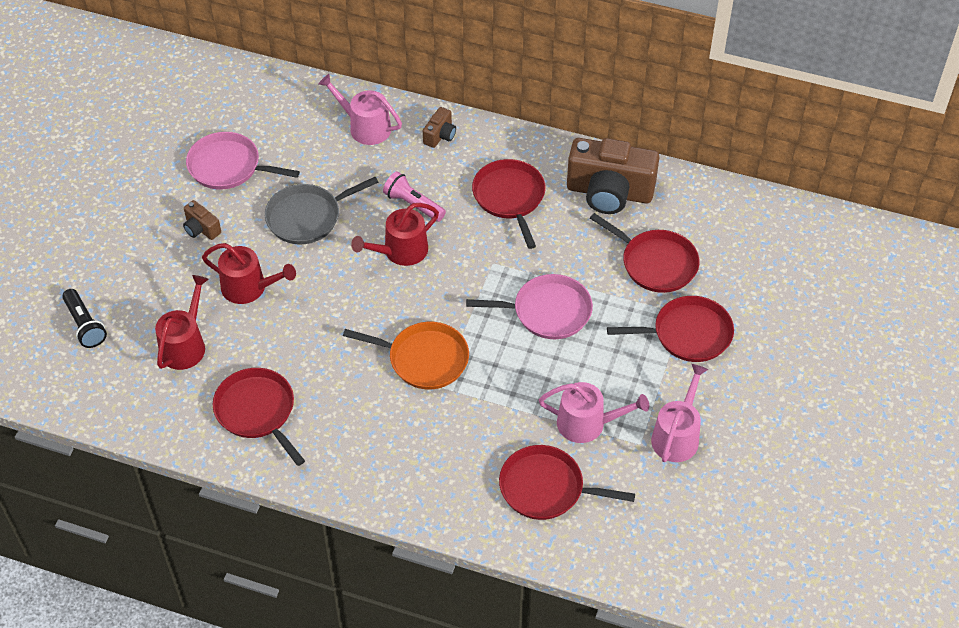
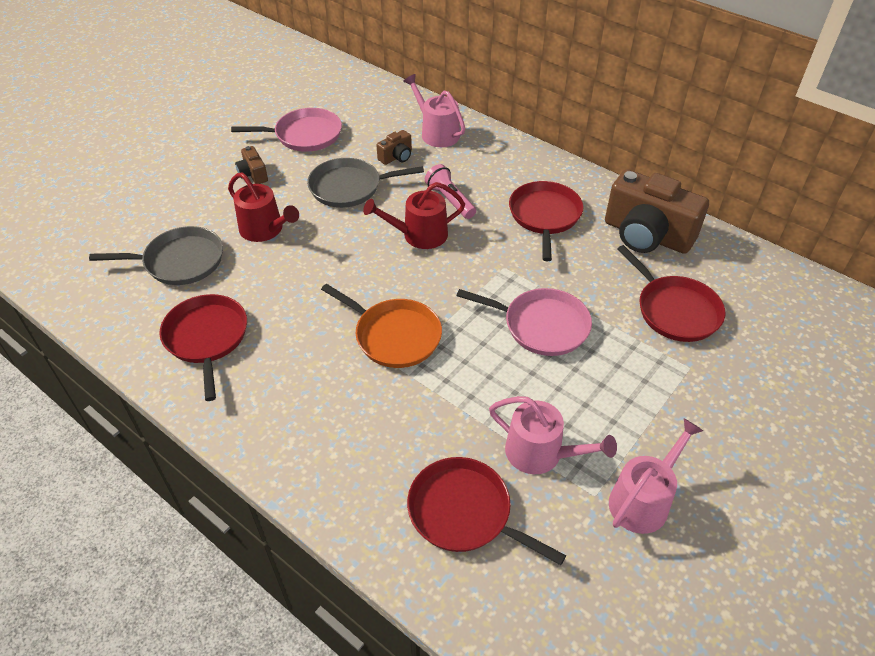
camera: 20 degrees right, 5 degrees down
black flashlight [62,289,107,348] -> none
red watering can [155,275,209,370] -> grey pan [89,226,223,285]
pink pan [186,132,300,190] -> pink pan turned 135 degrees clockwise [231,108,342,152]
brown camera [423,107,456,148] -> brown camera moved to [377,130,412,165]
red pan [607,296,734,362] -> none

